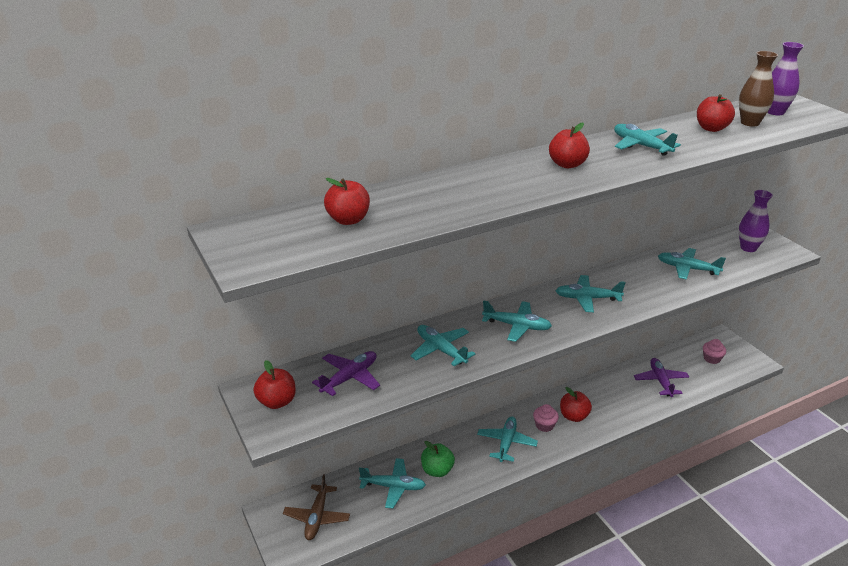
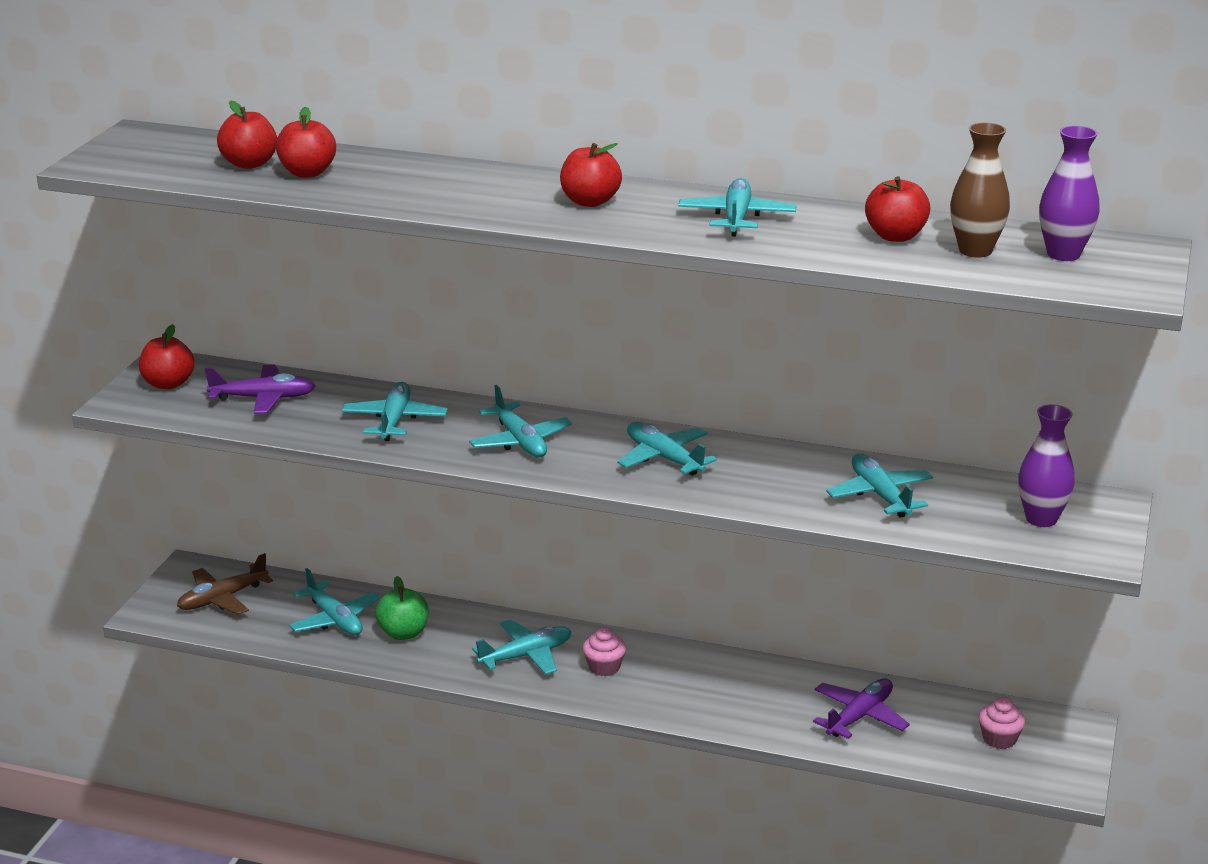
camera: 45 degrees right, 5 degrees down
red apple [560,387,592,422] -> red apple moved to [276,106,336,177]

